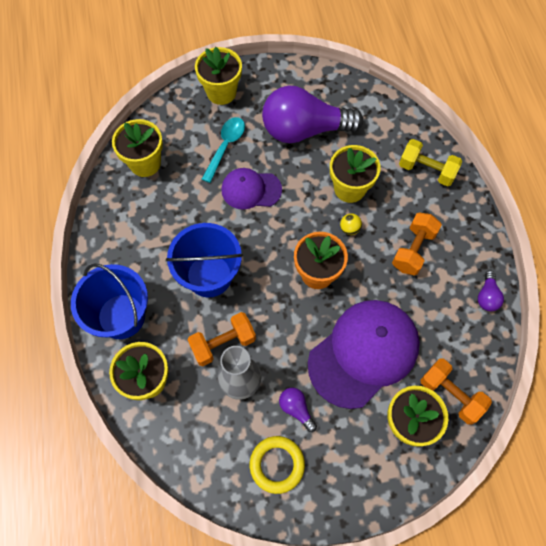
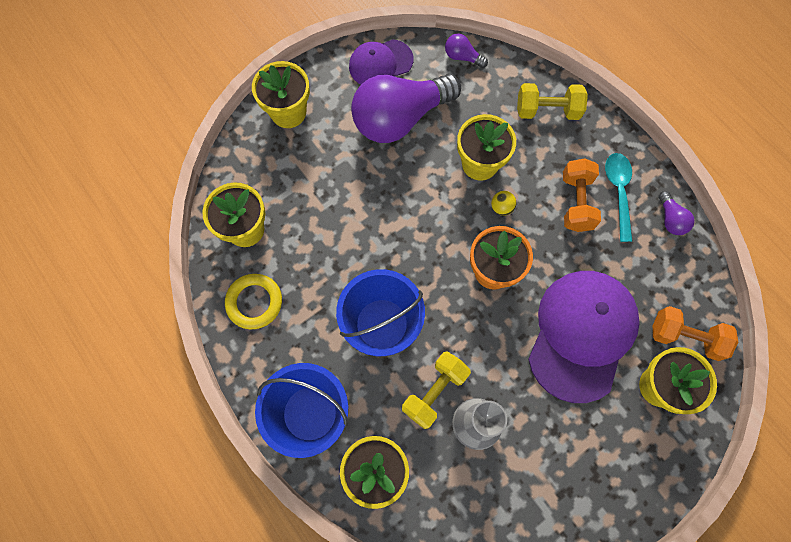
camera: 25 degrees left, 5 degrees up
orange dumbbell [188,312,256,366] -> yellow dumbbell [402,351,471,429]
turquoise spoon [202,117,245,183] -> turquoise spoon moved to [605,153,632,242]
purple cap [221,168,282,209] -> purple cap moved to [349,39,413,84]
yellow ring [250,436,305,494] -> yellow ring moved to [225,274,282,329]
purple light bulb [279,388,317,432] -> purple light bulb moved to [445,33,488,68]

